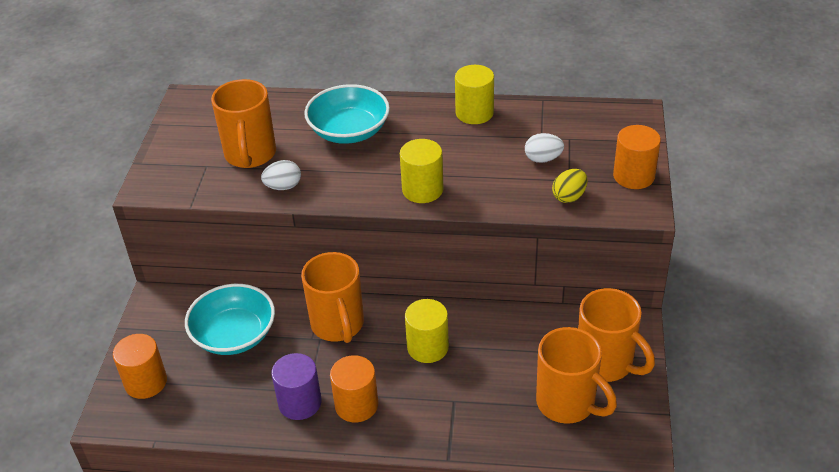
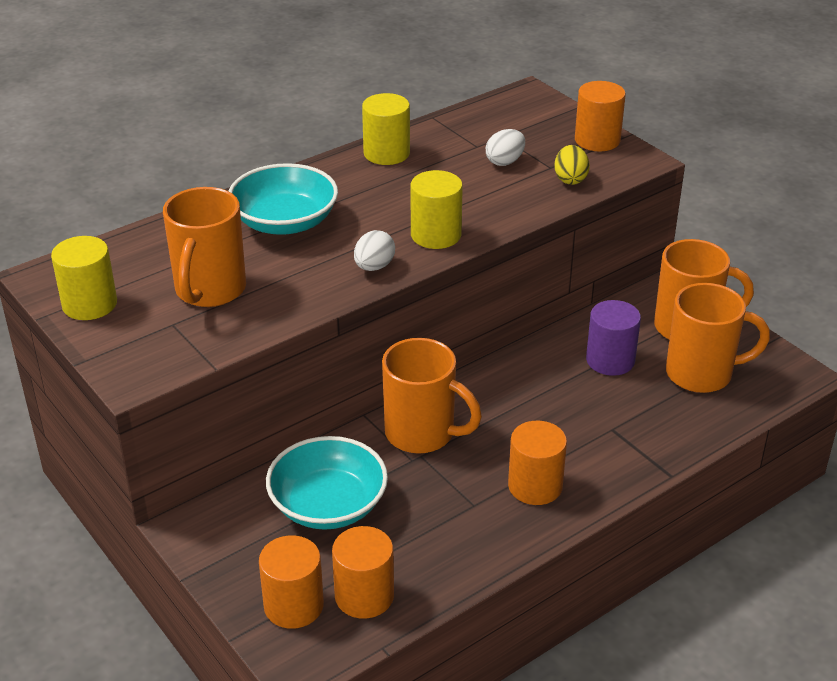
camera: 45 degrees left, 5 degrees down
orange mug [211,79,276,168] -> orange mug turned 60 degrees clockwise [163,187,246,307]
white egg [261,160,301,190] -> white egg moved to [354,230,395,271]
purple cylinder [271,353,322,420] -> purple cylinder moved to [586,300,641,376]
yellow cylinder [405,299,449,363] -> yellow cylinder moved to [51,236,117,320]
none -> orange cylinder [332,526,394,619]

